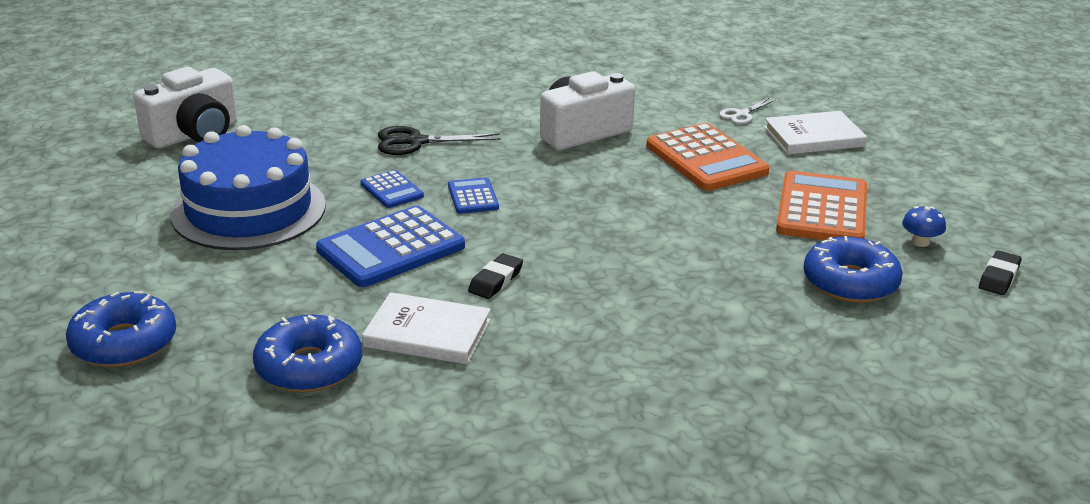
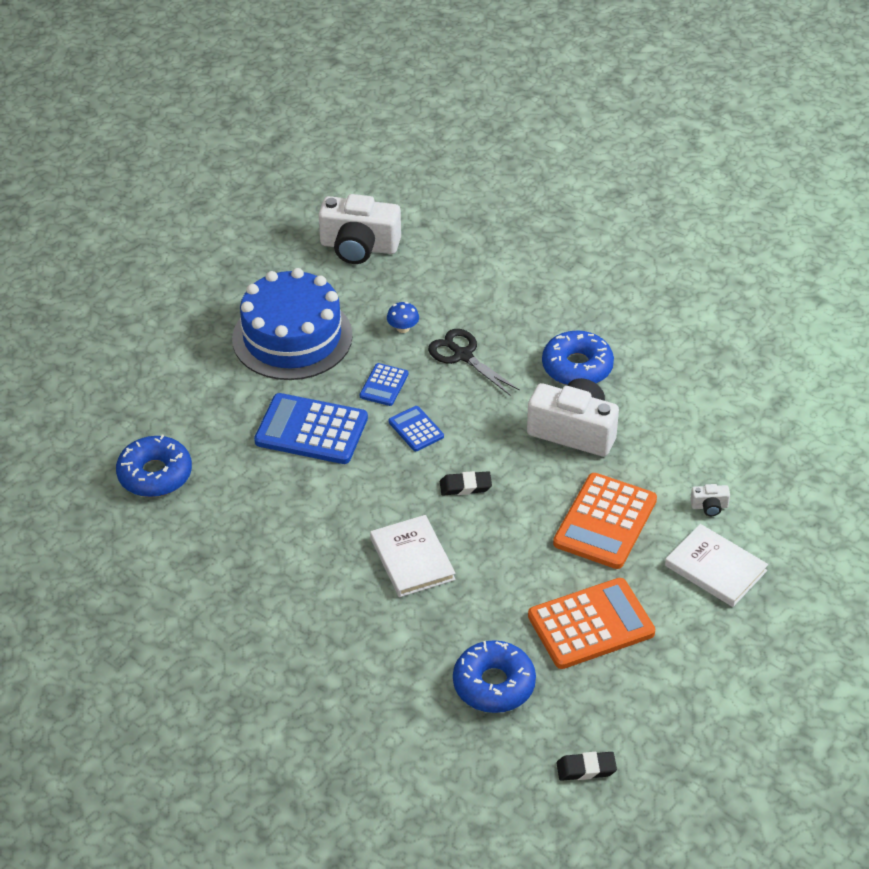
camera: 55 degrees right, 15 degrees up
blue donut [66,291,176,367] -> blue donut moved to [542,330,614,385]
white book [362,292,491,364] -> white book moved to [370,515,456,597]
blue calculator [448,177,499,214] -> blue calculator turned 75 degrees counterclockwise [389,406,444,451]
black eraser [468,253,523,299] -> black eraser moved to [440,471,492,495]
white scissors [719,98,775,124] -> white camera [690,484,730,516]
blue mushroom [902,206,946,247] -> blue mushroom moved to [387,302,419,333]

